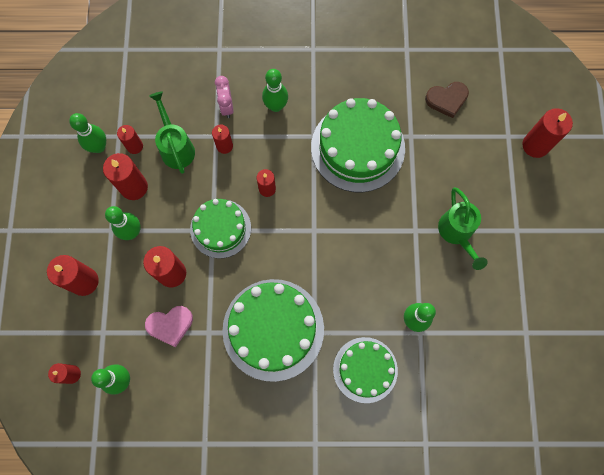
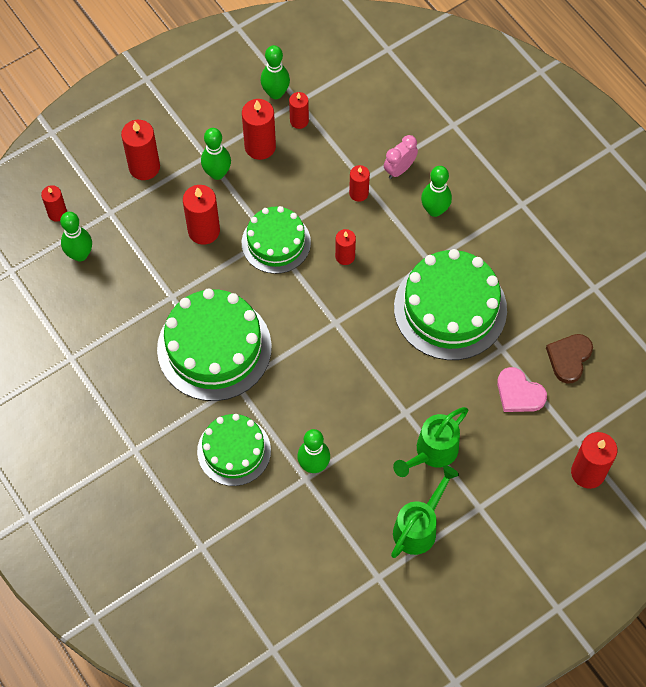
camera: 55 degrees right, 10 degrees down
pink heart [145,306,193,347] -> pink heart moved to [497,367,547,412]
green watering can [149,91,195,174] -> green watering can moved to [391,466,459,558]
brown heart [425,82,469,118] -> brown heart turned 75 degrees clockwise [546,334,593,384]

